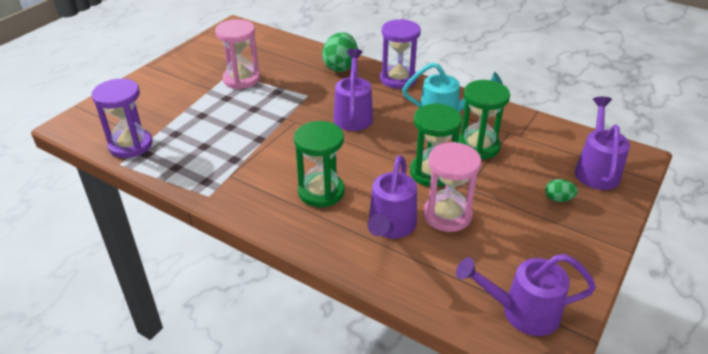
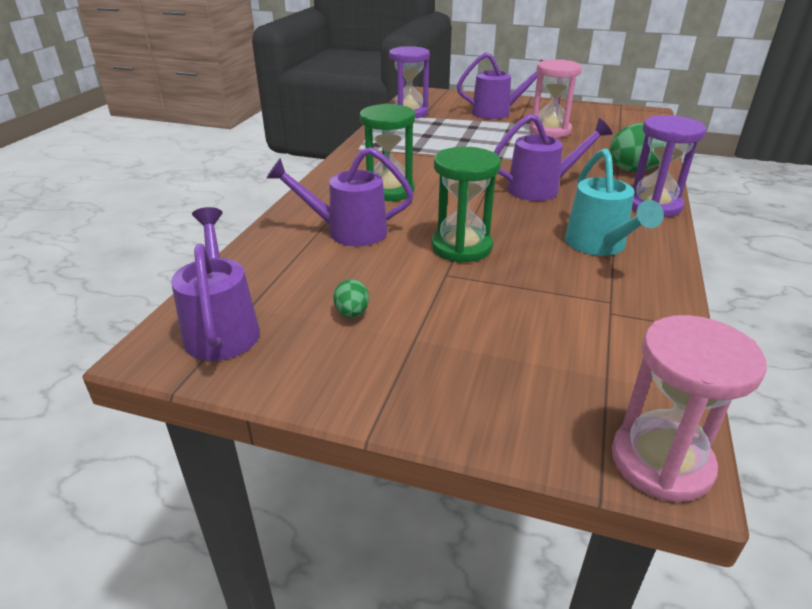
camera: 75 degrees right, 5 degrees down
pink hourglass [423,142,481,232] -> pink hourglass moved to [612,315,767,502]
green hourglass [458,80,510,159] -> none
green egg [545,179,578,202] -> green egg moved to [333,279,369,318]
purple watering can [575,97,630,190] -> purple watering can moved to [457,52,543,119]

